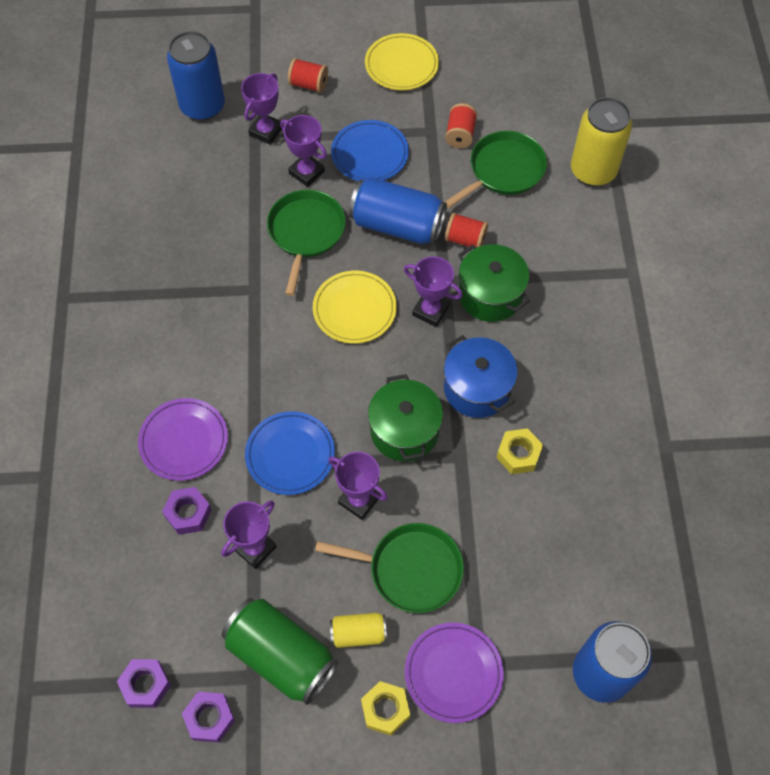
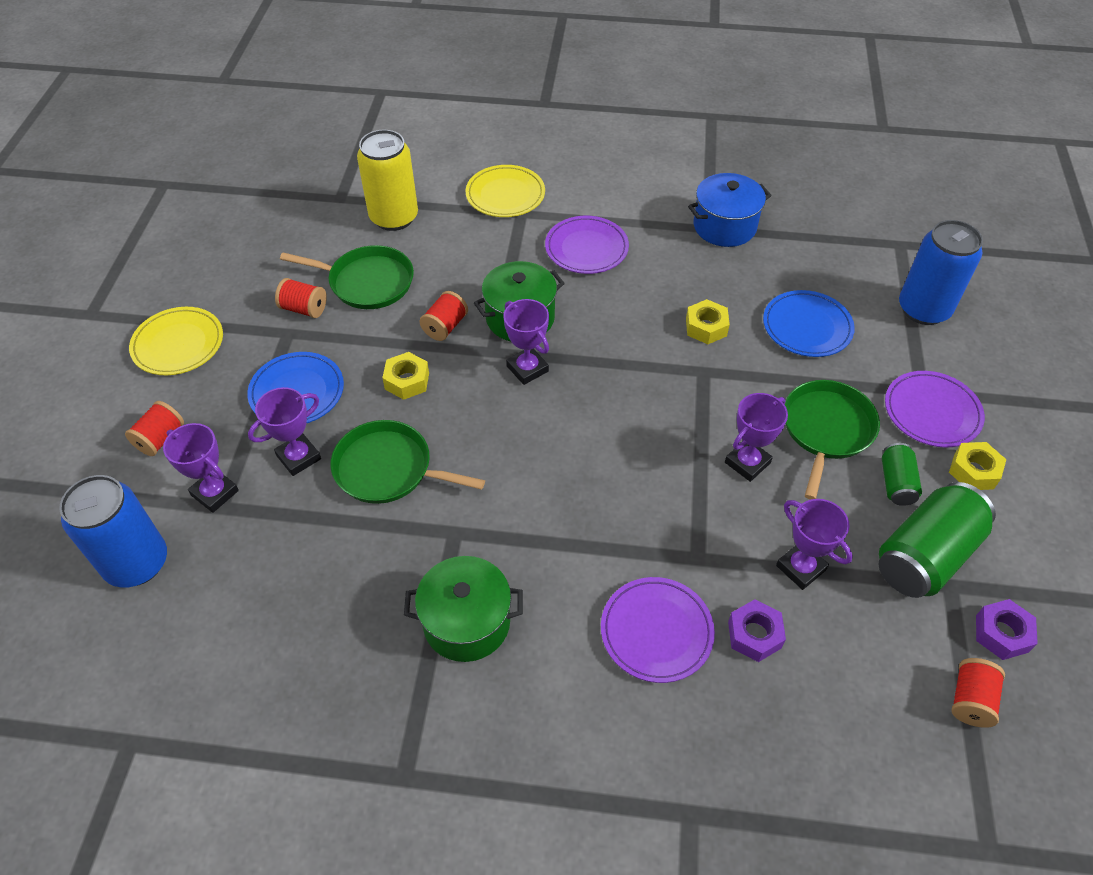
camera: 80 degrees left, 10 degrees down
purple nut [117,659,171,708] -> red spool [951,658,1005,728]
blue plate [245,411,335,495] -> blue plate moved to [763,290,855,357]
yellow plate [313,271,397,344] -> yellow plate moved to [466,165,545,217]
yellow can [330,613,387,648] -> green can [882,443,922,506]
blue can [349,177,447,244] -> yellow nut [382,352,429,400]
green pot [368,374,443,461] -> green pot moved to [404,556,523,662]
purple trophy [404,256,463,327] -> purple trophy turned 75 degrees counterclockwise [503,299,549,385]
blue pot [444,335,518,418] -> blue pot moved to [688,173,772,247]
green pan [445,131,547,208] -> green pan turned 135 degrees clockwise [280,245,414,309]
none -> purple plate [545,216,629,274]

